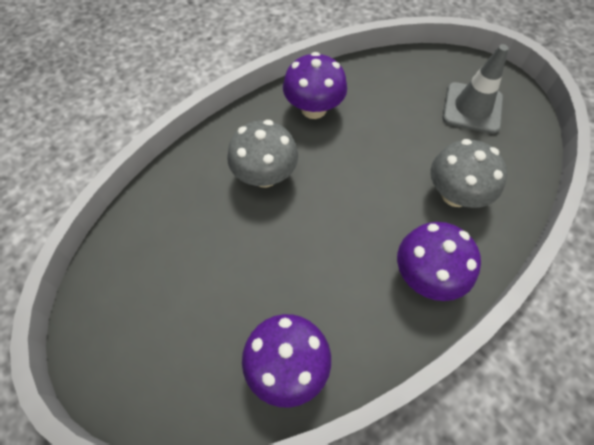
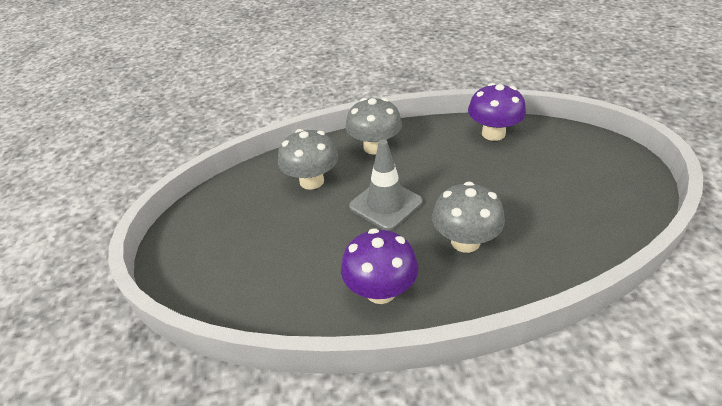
camera: 150 degrees left, 20 degrees down
purple mushroom [397,222,481,301] -> grey mushroom [345,98,402,155]
grey traffic cone [443,44,509,134] -> grey traffic cone moved to [349,139,423,231]

